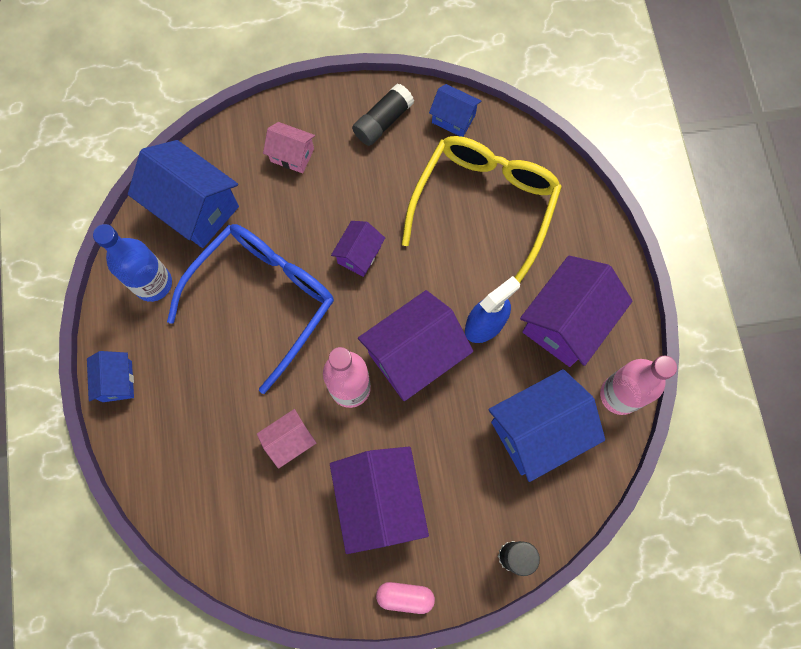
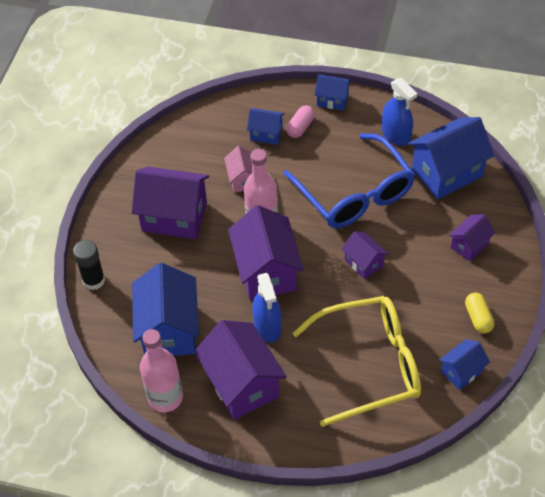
camera: 115 degrees right, 20 degrees down
blue bottle [93,224,172,302] -> blue spray bottle [382,78,417,146]
pink house [263,122,315,173] -> purple house [449,214,496,261]
black glue stick [352,83,414,146] -> yellow capsule [465,293,495,334]
pink capsule [376,582,435,614] -> pink capsule moved to [286,105,315,138]
yellow glasses [402,136,562,283] -> yellow glasses turned 60 degrees counterclockwise [293,296,421,427]
none -> blue house [247,108,285,145]

